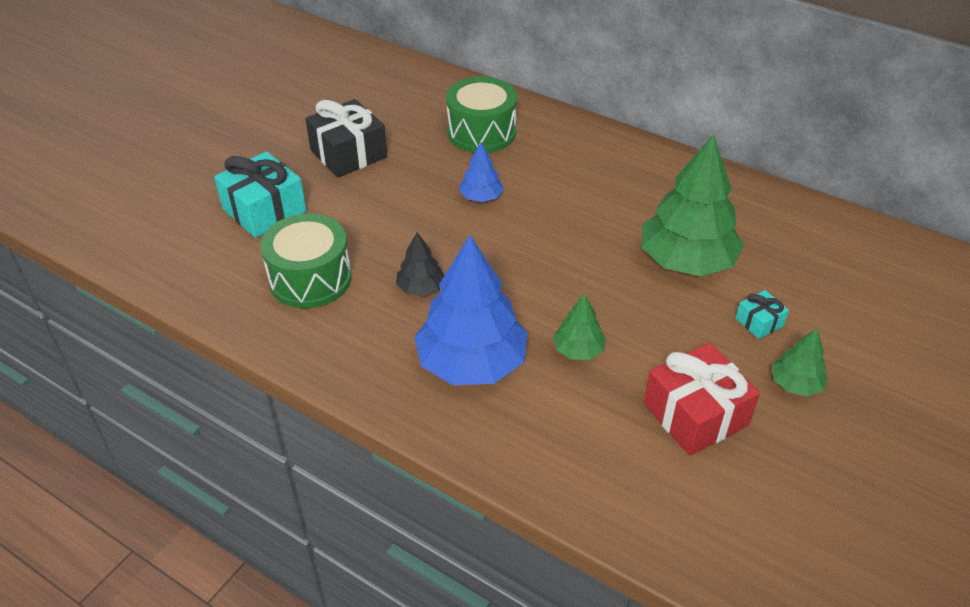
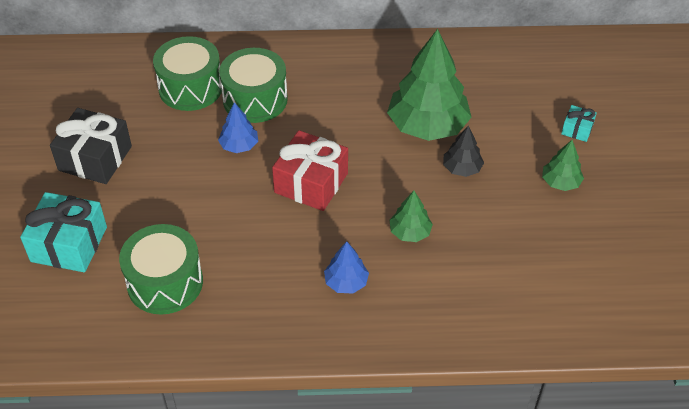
camera: 35 degrees left, 5 degrees up
black tree [396,232,444,296] -> black tree moved to [443,125,484,177]
blue tree [414,235,528,385] -> blue tree [324,241,369,294], size x0.48
red gift [644,343,760,456] -> red gift moved to [272,130,348,211]
turquoise gift [736,290,789,339] -> turquoise gift moved to [561,105,597,142]
none -> green drum [219,48,288,123]

